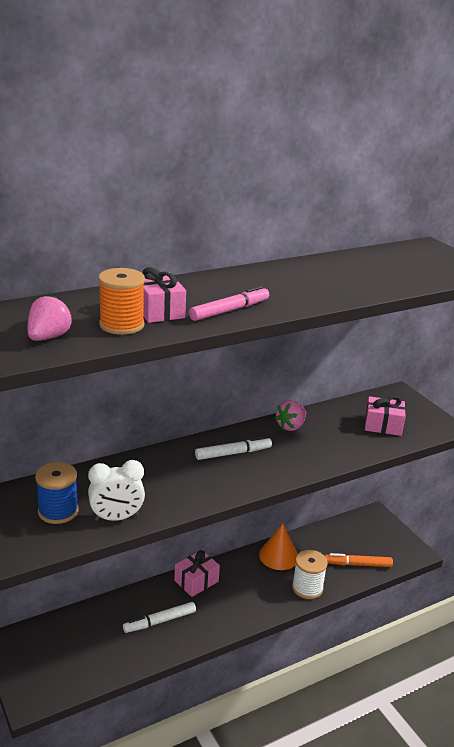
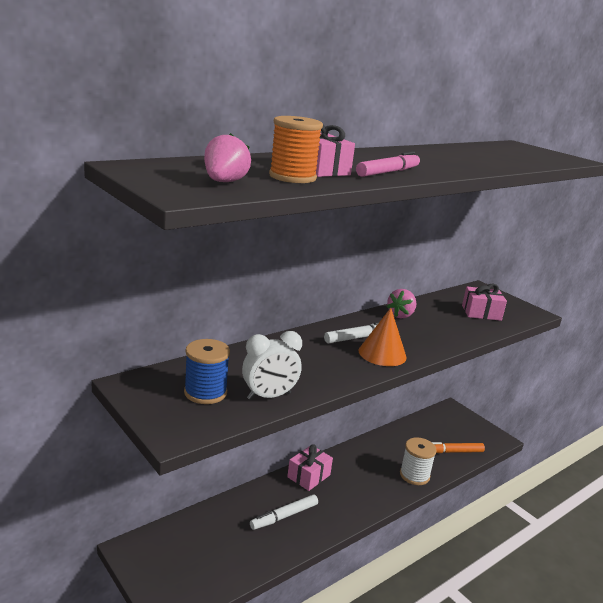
camera: 10 degrees left, 5 degrees down
orange cone [259,523,298,570] -> orange cone moved to [359,308,407,366]

